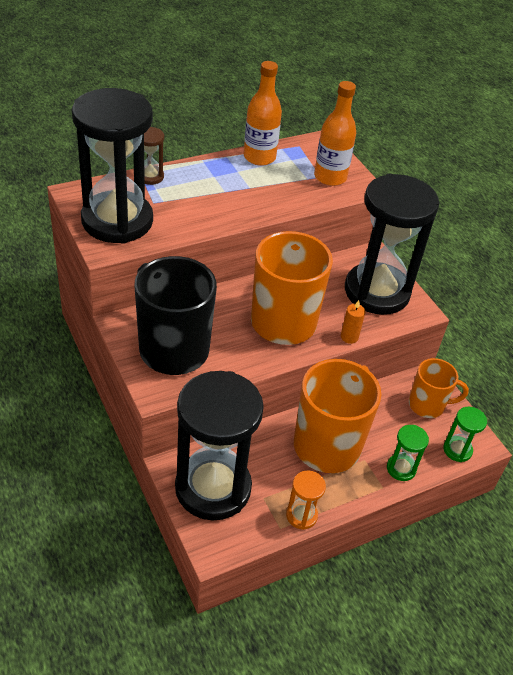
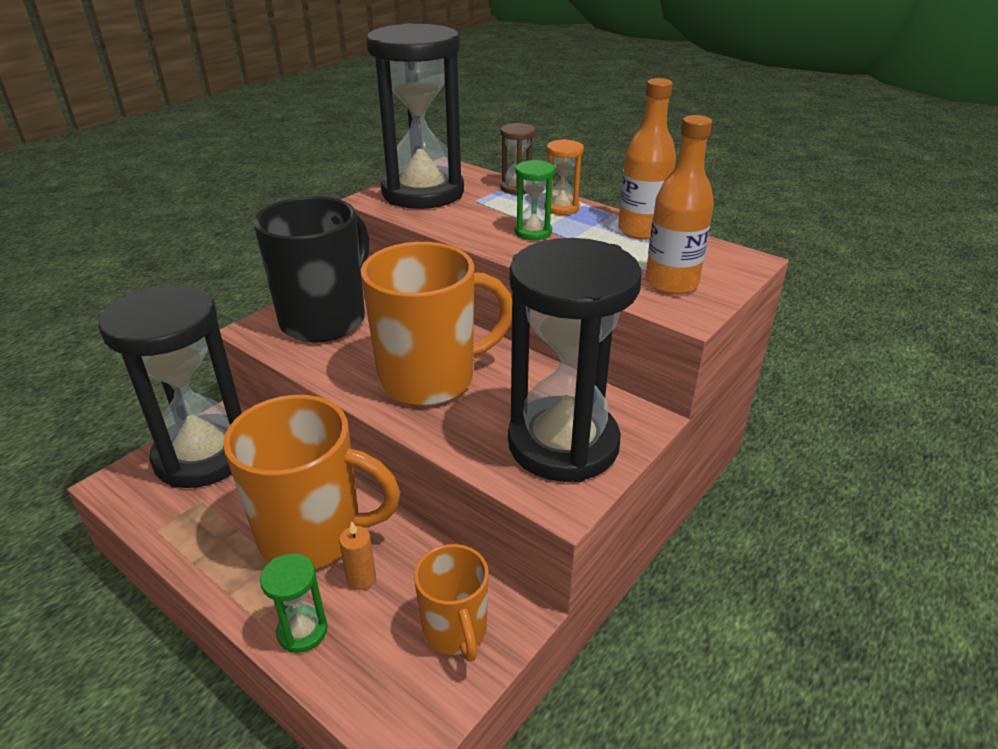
camera: 70 degrees right, 10 degrees down
orange hourglass [286,470,326,530] -> orange hourglass moved to [544,139,584,215]
orange candle [341,300,365,344] -> orange candle moved to [339,521,376,590]
green hourglass [443,407,487,462] -> green hourglass moved to [515,160,555,240]

